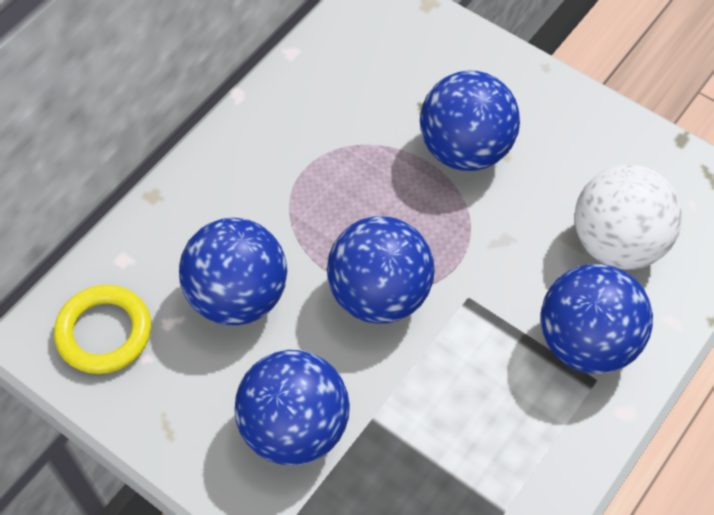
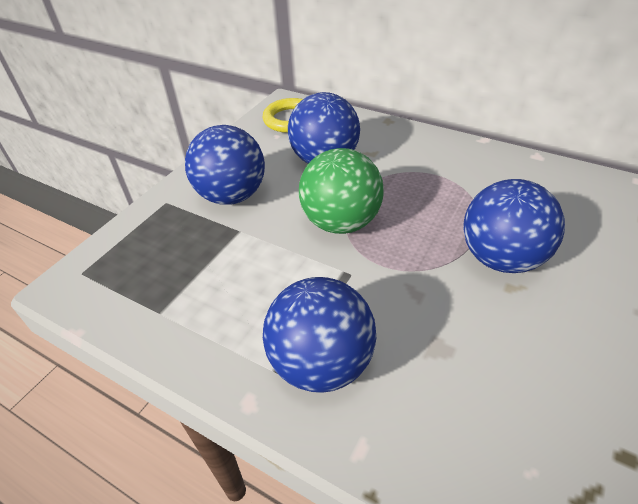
camera: 85 degrees right, 15 degrees down
blue ball [327,216,435,324] -> green ball [299,148,384,234]
white ball [575,165,682,270] -> none

